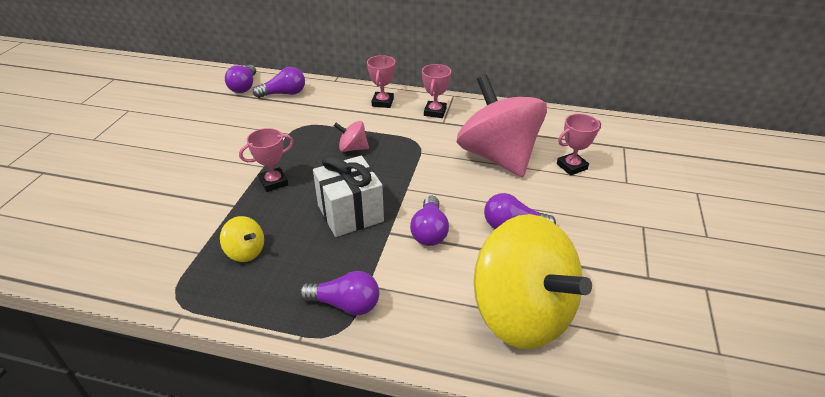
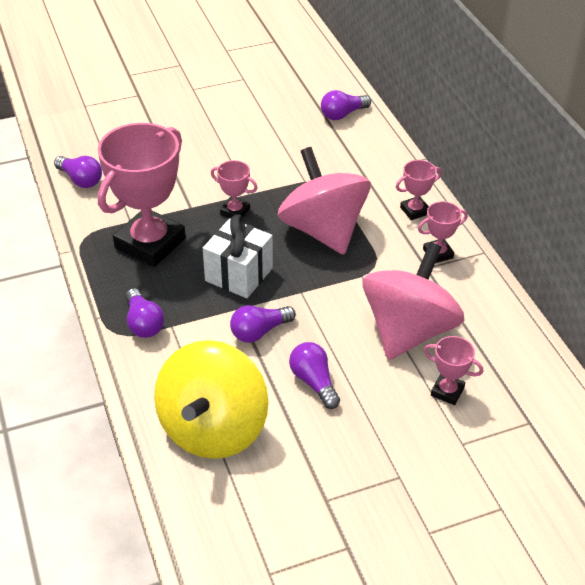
camera: 55 degrees right, 5 degrees up
yellow spinning top [220,216,264,262] -> pink trophy [98,123,186,267]
purple light bulb [253,67,305,98] -> purple light bulb moved to [54,156,102,188]
pink spinning top [334,121,369,152] -> pink spinning top [278,147,370,255], size x2.48

